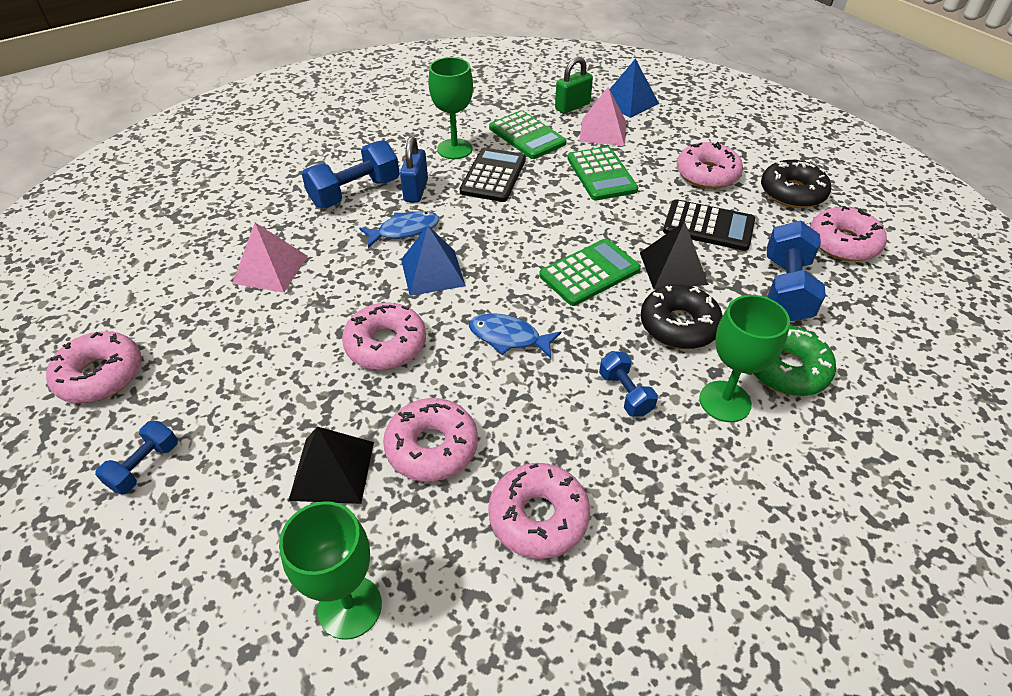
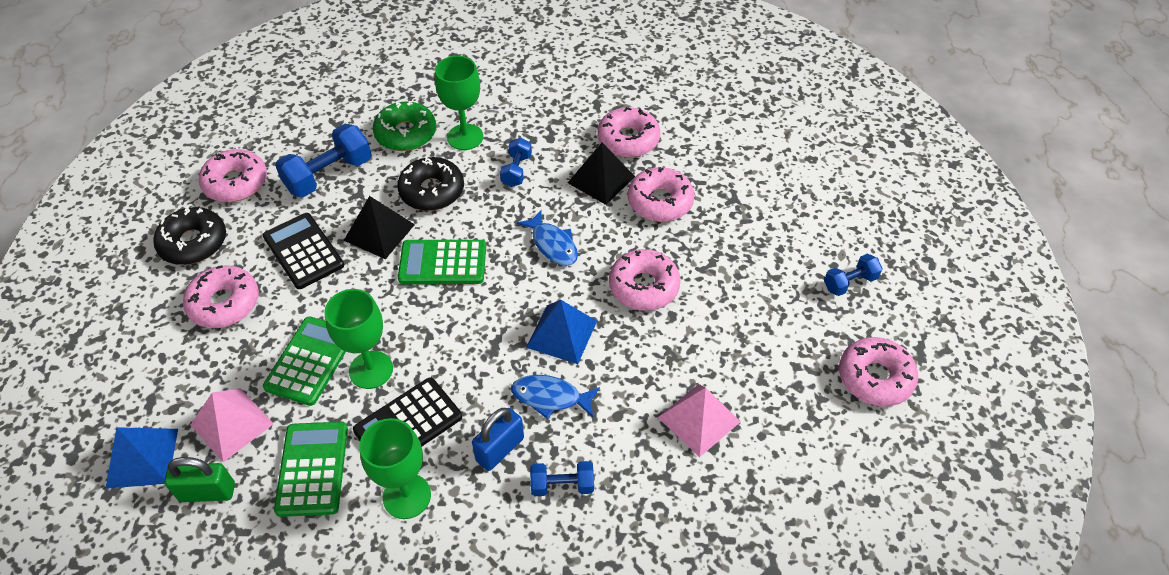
camera: 145 degrees left, 5 degrees up
green goblet [279,501,382,640] -> green goblet moved to [324,289,393,389]
black pyramid [288,426,374,504] -> black pyramid moved to [568,143,635,205]
blue dumbbell [302,140,400,208] -> blue dumbbell [530,461,594,496], size x0.57

